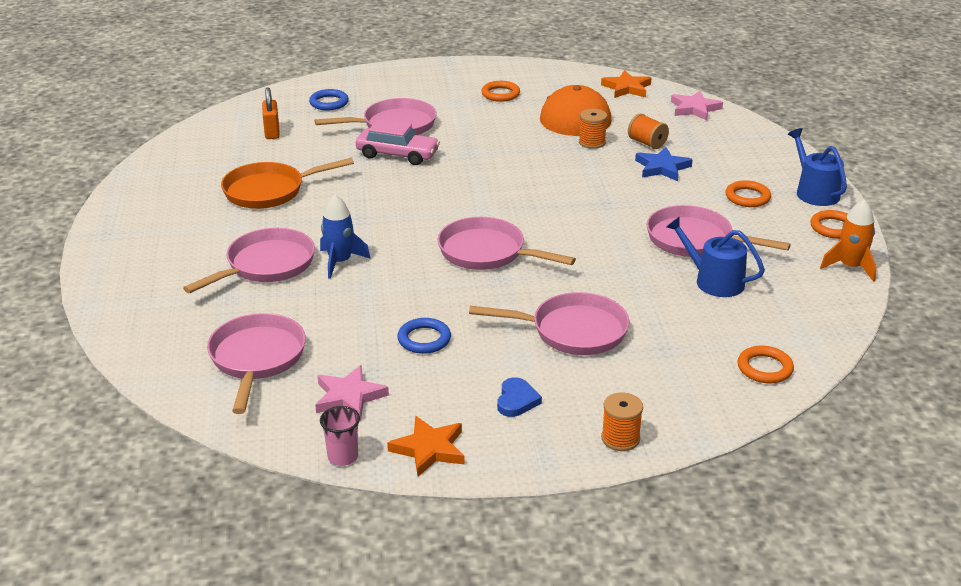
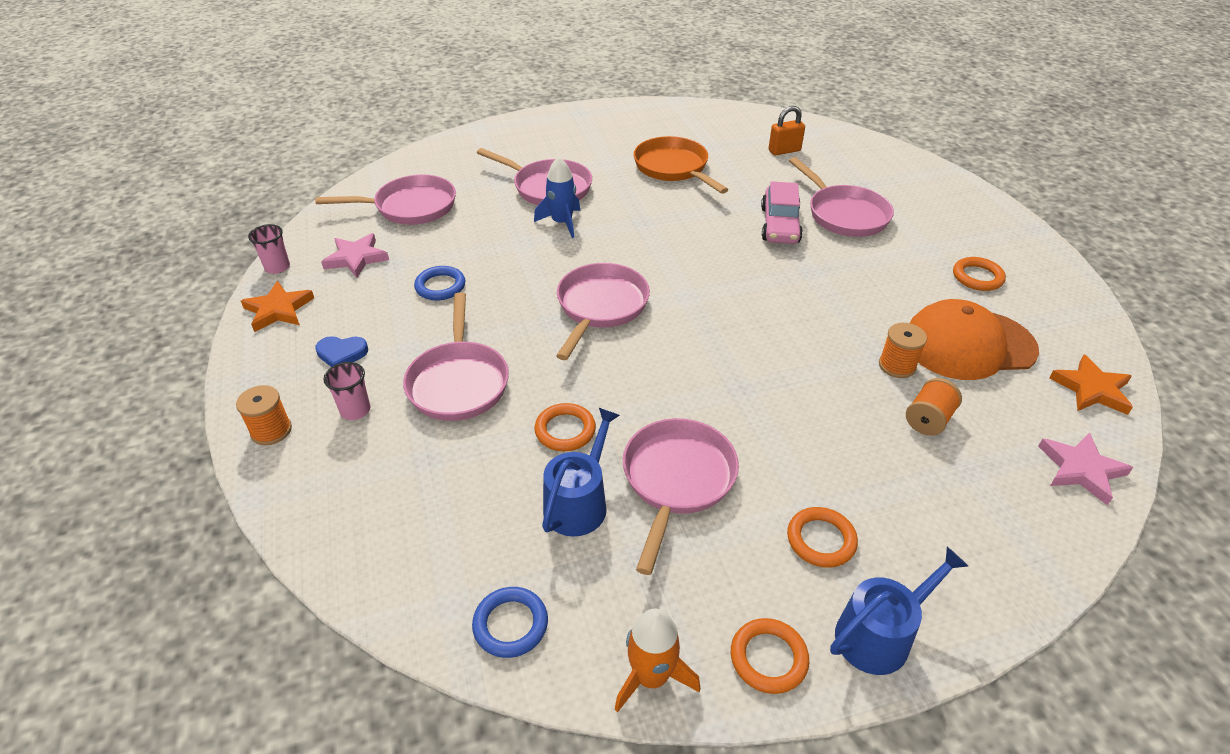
camera: 80 degrees right, 10 degrees up
blue ring [309,89,349,110] -> blue ring moved to [472,587,548,658]
blue star [635,147,693,181] -> none
orange ring [738,346,794,384] -> orange ring moved to [535,403,596,451]
none -> pink cup [323,362,370,420]

